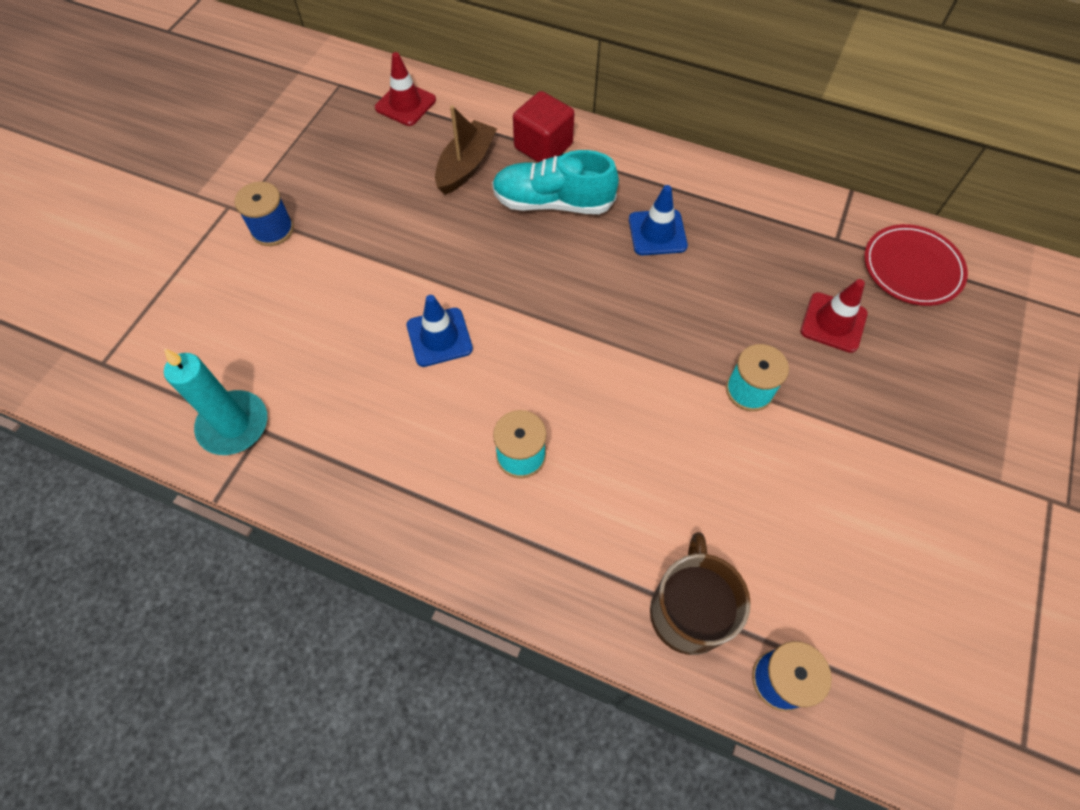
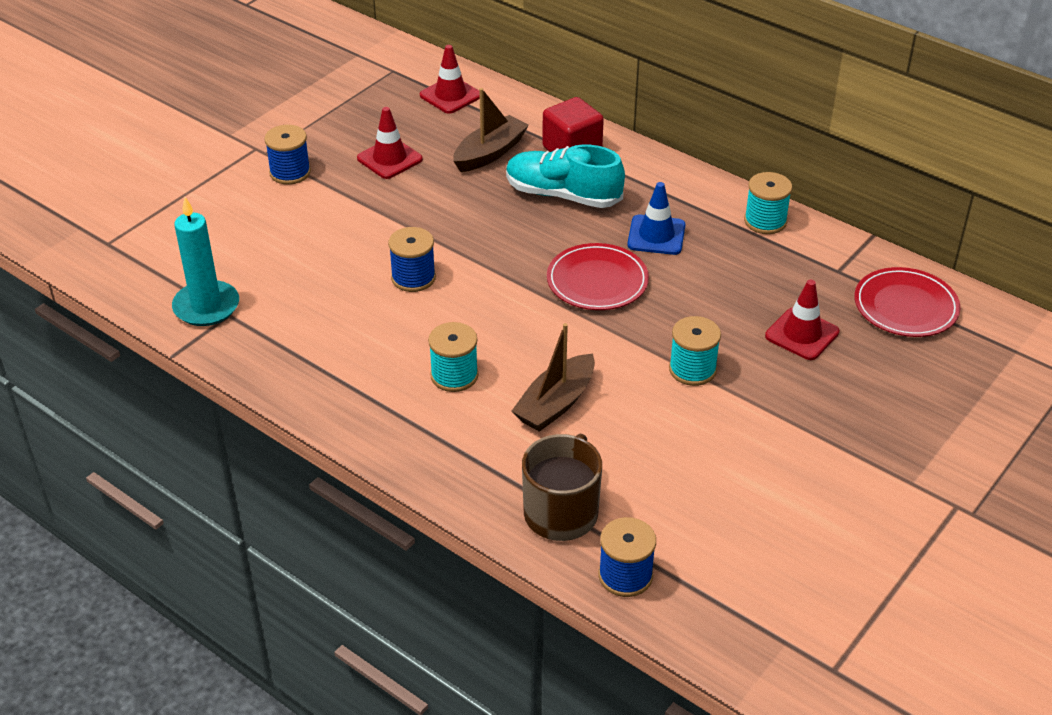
camera: 15 degrees right, 20 degrees down
blue traffic cone [407,295,473,367] -> blue spool [388,227,436,292]
none -> red traffic cone [357,107,423,179]
none -> brown boat [511,323,595,432]
none -> red plate [547,243,649,310]
none -> turquoise spool [744,172,792,234]

